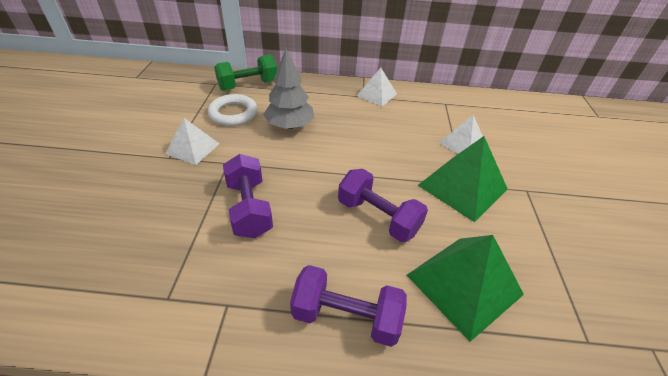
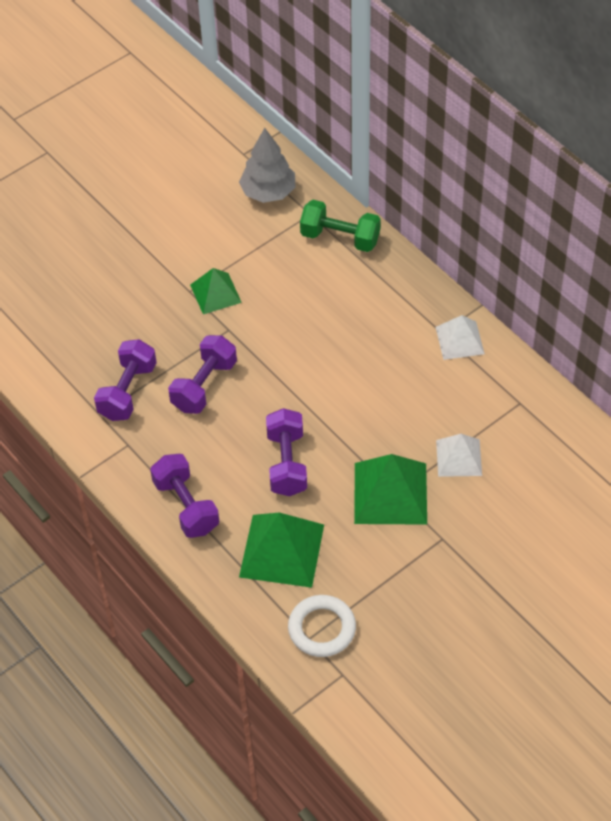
camera: 50 degrees right, 10 degrees up
white pyramid [165,118,220,165] -> green pyramid [190,268,242,314]
white ring [208,94,258,126] -> white ring moved to [288,595,356,657]
grey tree [263,49,314,129] -> grey tree moved to [239,128,295,203]
none -> purple dumbbell [94,339,157,421]

